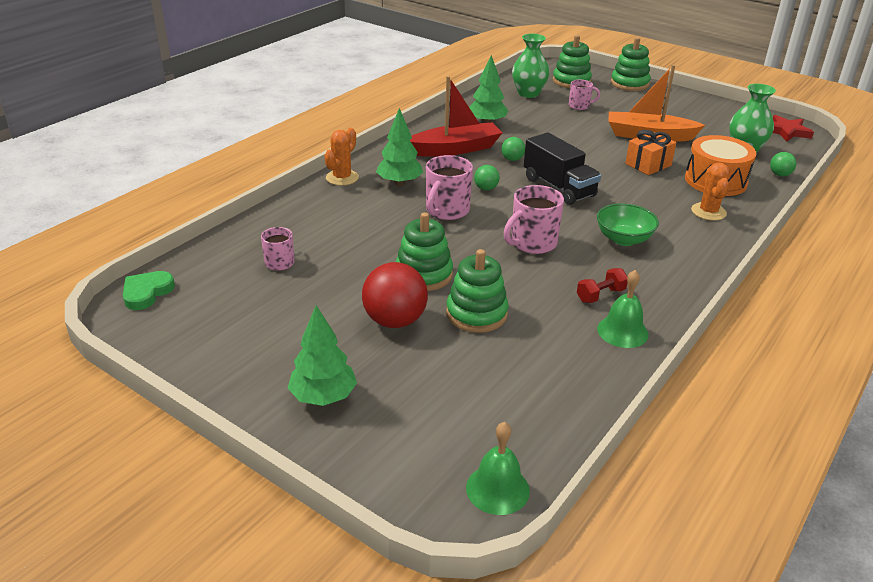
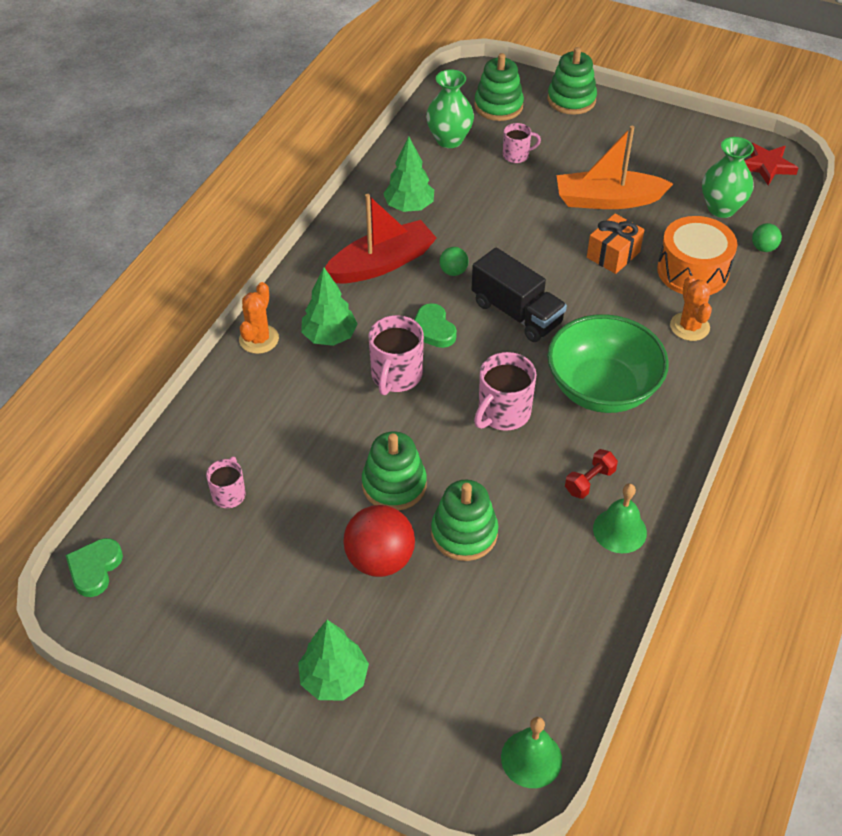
camera: 10 degrees left, 15 degrees up
green ball [474,165,500,190] -> green heart [414,303,457,348]
green bowl [597,203,659,246] -> green bowl [547,314,669,413], size x1.72

